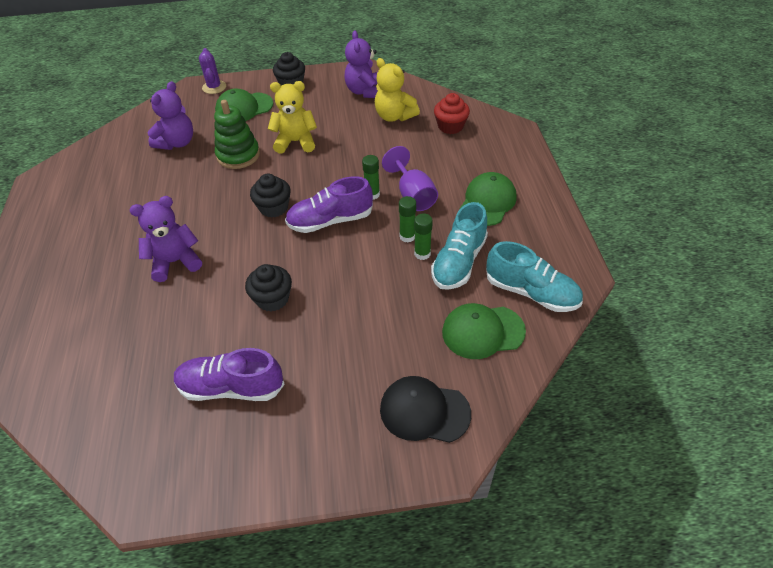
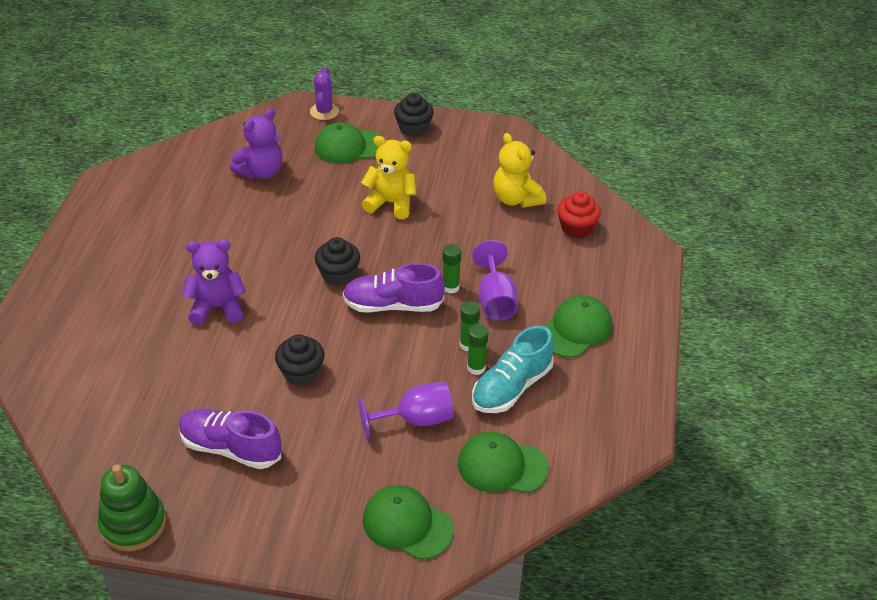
camera: 15 degrees right, 5 degrees down
green stacking toy [214,100,260,169] -> green stacking toy moved to [98,464,166,551]
purple teddy bear [344,31,378,98] -> none
black cap [380,376,471,443] -> green cap [363,485,454,560]
turquoise shoe [486,241,583,312] -> none
none -> purple goblet [358,382,454,439]

